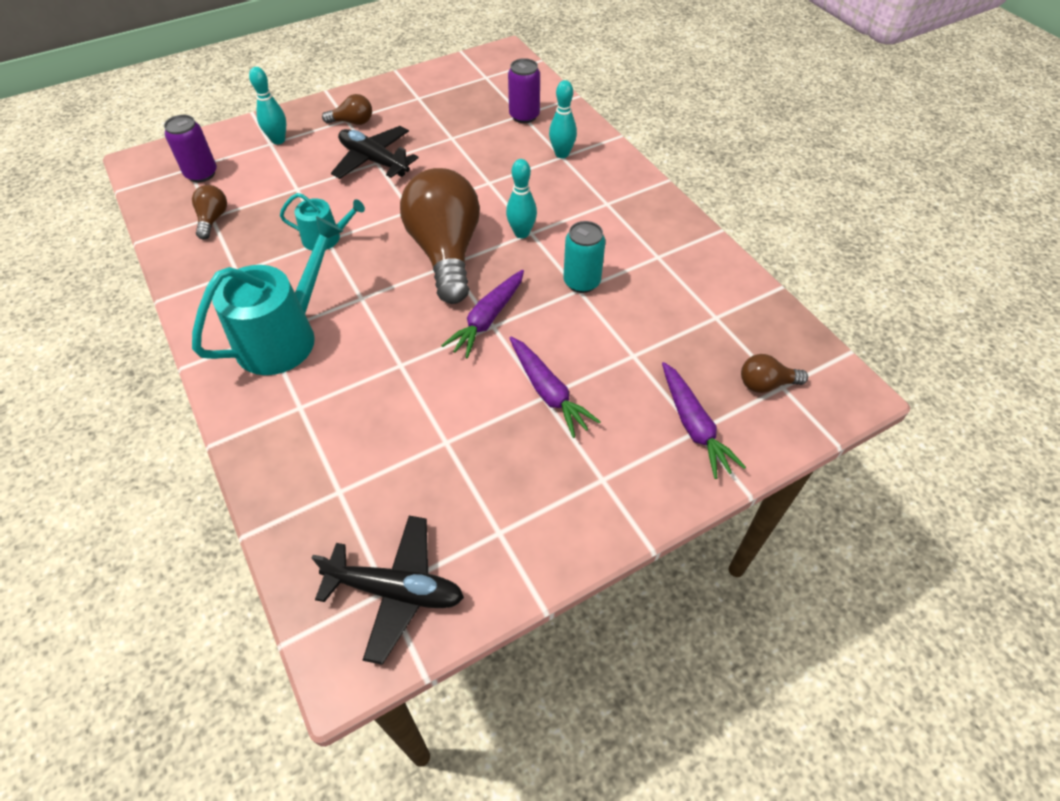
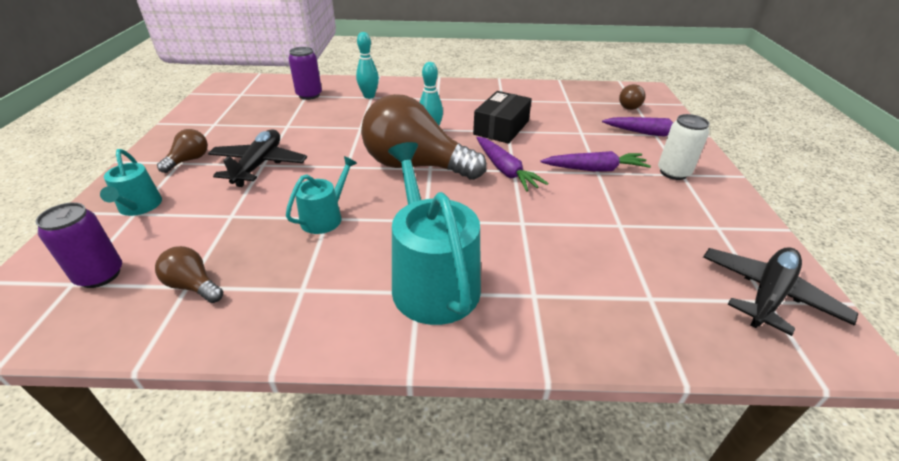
camera: 60 degrees left, 15 degrees down
turquoise bowling pin [249,67,286,145] -> turquoise watering can [100,149,162,216]
black plane [331,126,418,179] -> black plane turned 120 degrees clockwise [208,129,307,187]
turquoise can [563,221,605,293] -> black box [473,91,532,144]
none -> white can [658,114,710,180]

